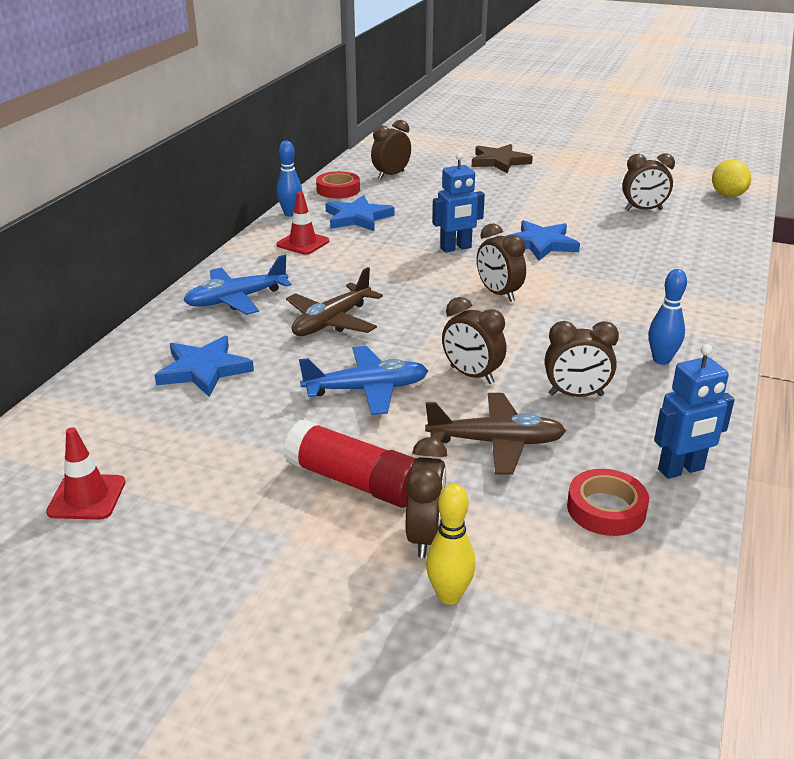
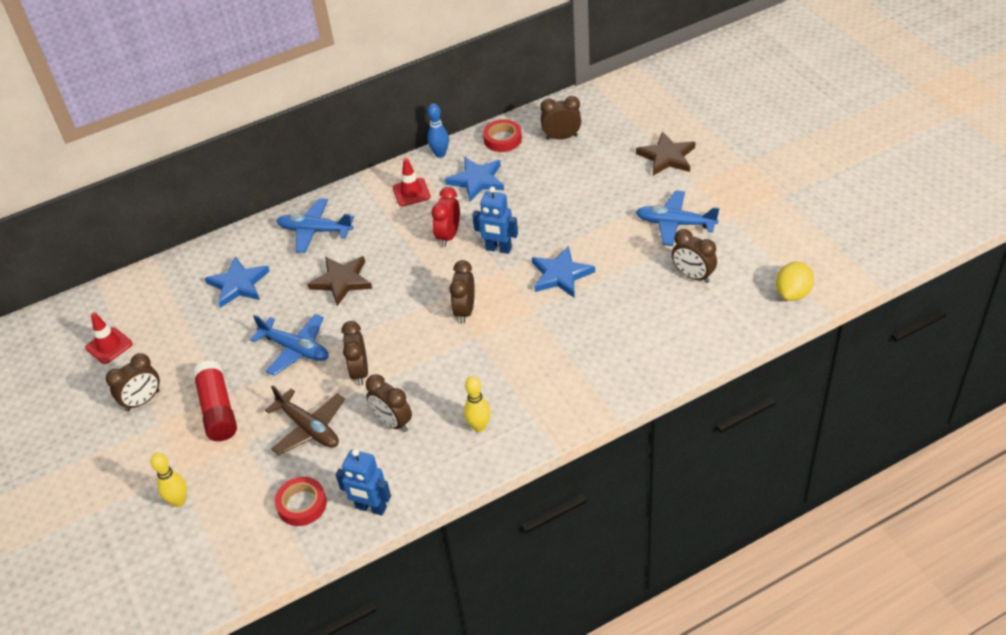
camera: 45 degrees right, 15 degrees up
brown plane [286,267,383,336] -> brown star [307,256,372,306]
brown clock [406,437,447,558] -> brown clock moved to [106,353,160,411]
blue bowling pin [649,269,687,365] -> yellow bowling pin [464,376,491,432]
none -> red clock [431,187,460,247]
none -> blue plane [636,190,719,246]

